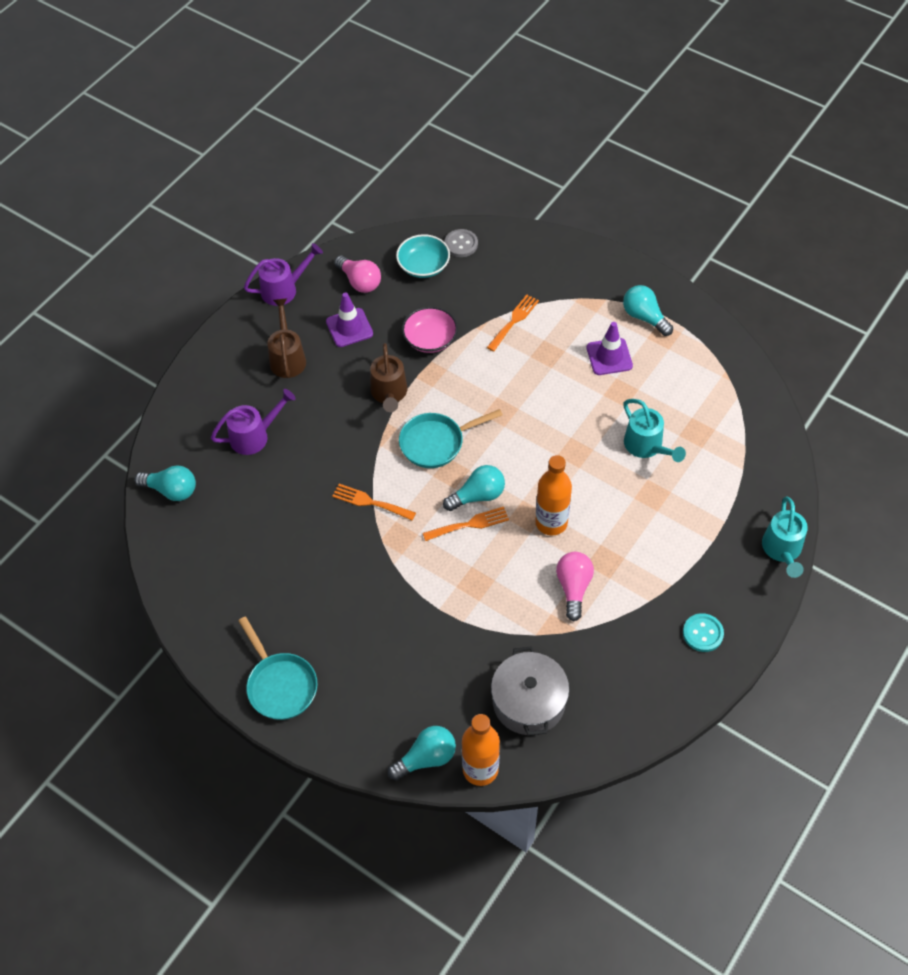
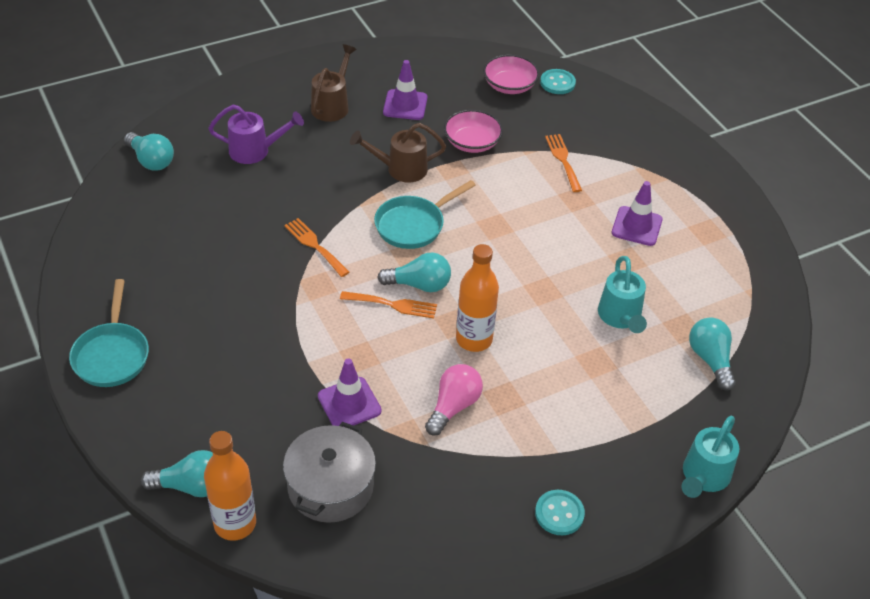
camera: 25 degrees right, 10 degrees down
purple watering can [244,243,323,306] -> none
pink light bulb [334,256,381,293] -> none
brown watering can [370,343,407,412] -> brown watering can turned 60 degrees clockwise [350,123,446,182]
turquoise bowl [396,234,450,278] -> pink bowl [483,54,540,94]
turquoise pan [399,409,503,468] -> turquoise pan turned 45 degrees counterclockwise [374,180,476,249]
grey button [445,229,478,257] -> turquoise button [540,69,576,94]
orange fork [487,295,539,352] -> orange fork turned 75 degrees counterclockwise [545,134,582,192]
turquoise light bulb [623,285,673,336] -> turquoise light bulb moved to [689,317,736,391]
none -> purple traffic cone [318,359,382,428]

